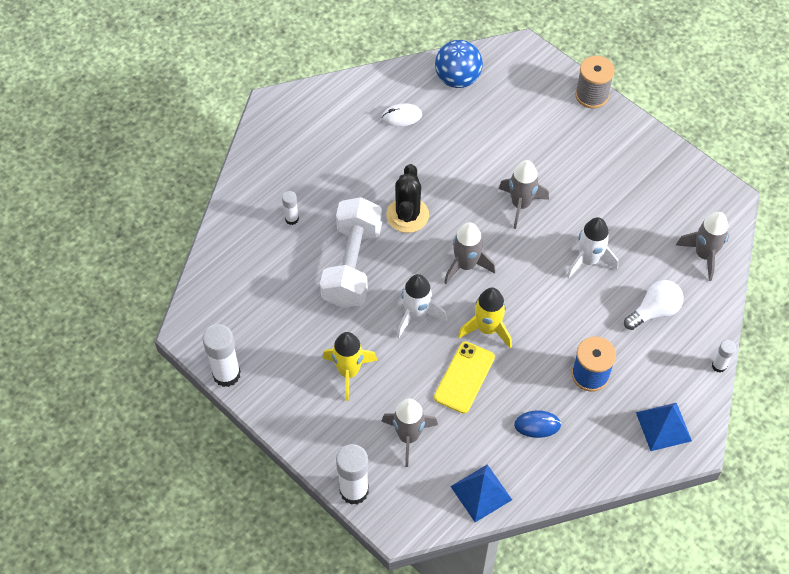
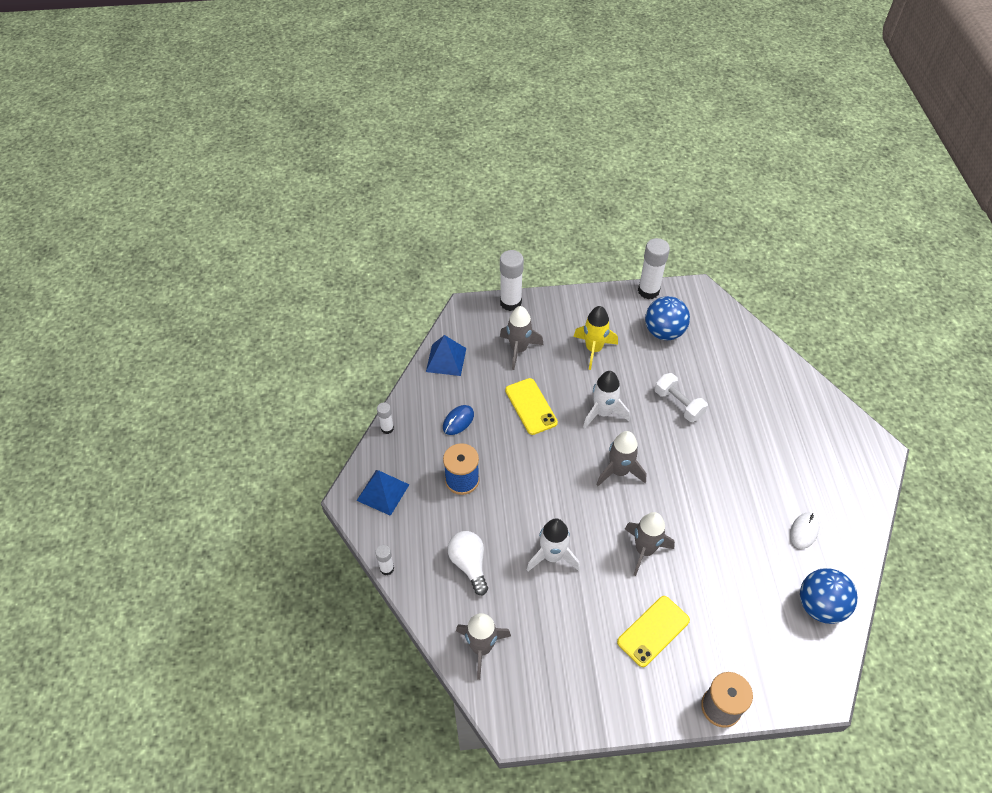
camera: 130 degrees right, 5 degrees down
white glue stick [282,191,299,225] -> white glue stick moved to [377,402,394,434]
white dumbbell [320,197,382,308] -> white dumbbell [655,373,708,422], size x0.56
black cactus [386,164,429,233] -> none
yellow rocket [458,288,512,348] -> none
white light bulb [624,280,684,330] -> white light bulb turned 150 degrees clockwise [448,531,488,595]
none -> yellow phone [617,596,690,667]
none -> blue ball [645,296,690,340]

